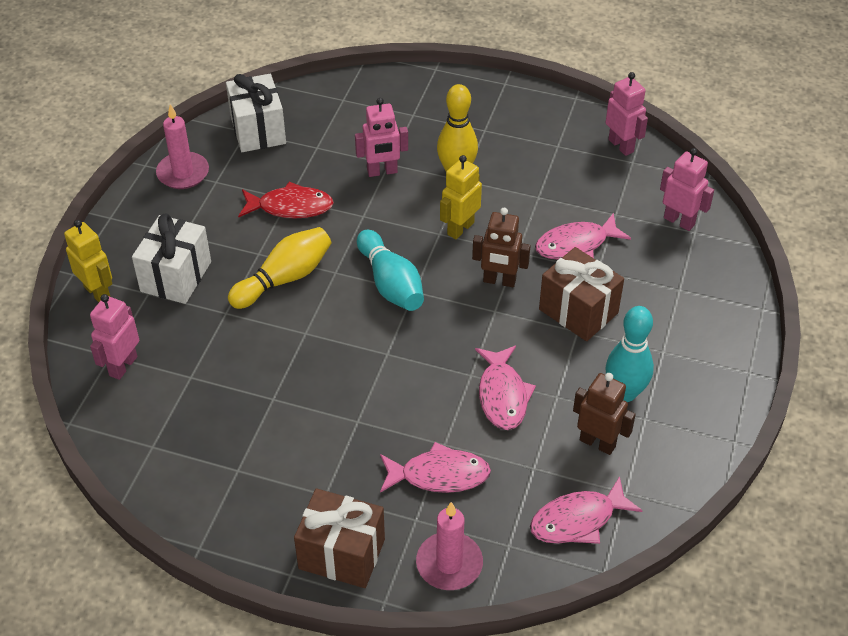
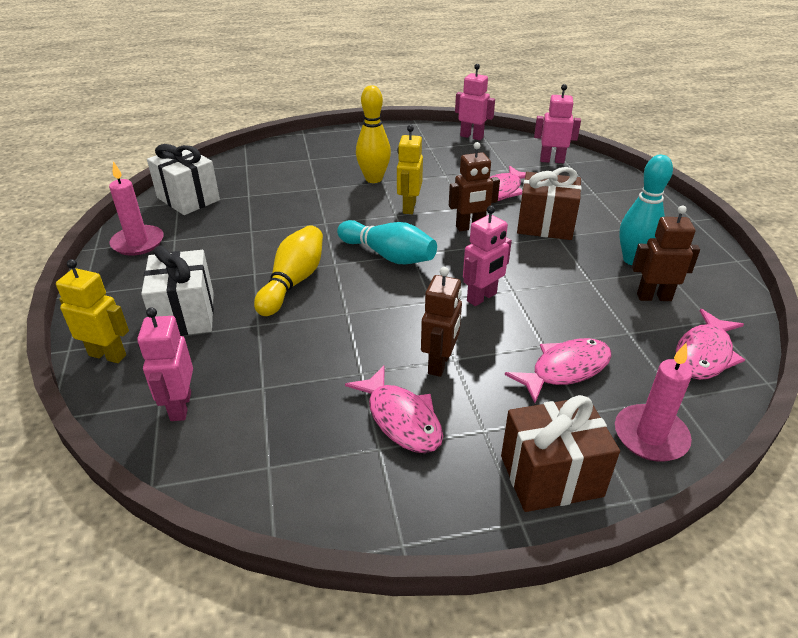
camera: 30 degrees left, 10 degrees down
red fish [238,182,334,219] -> none
pink robot [355,98,408,177] -> pink robot moved to [463,206,512,306]
pink fish [475,346,536,430] -> pink fish moved to [345,366,443,453]
none -> brown robot [421,267,462,377]

